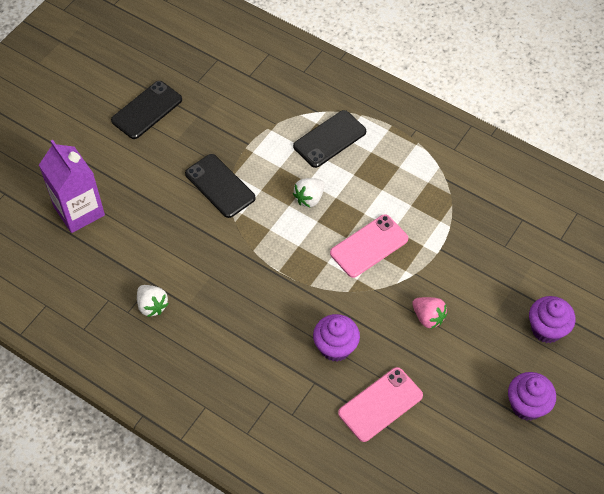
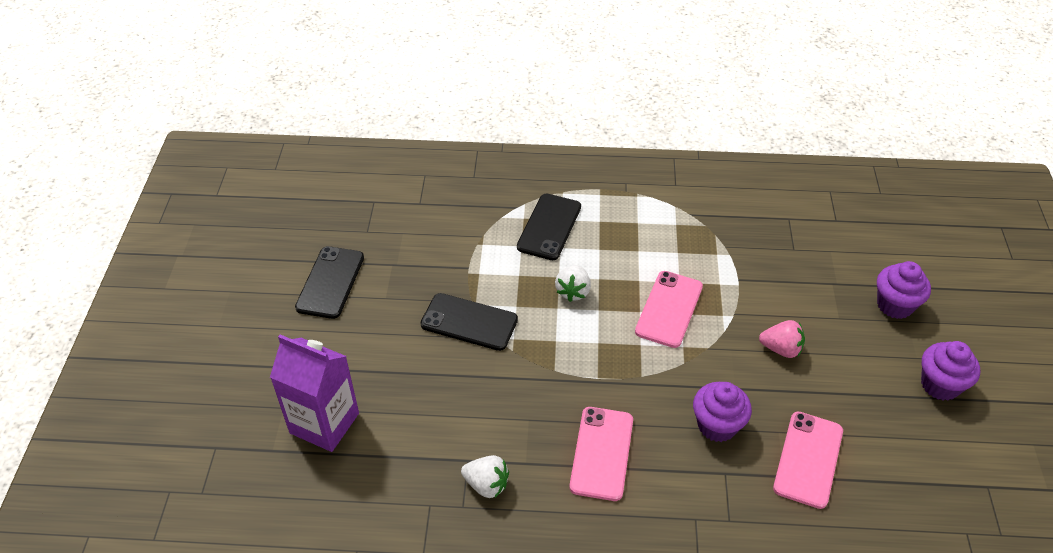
camera: 30 degrees left, 10 degrees down
none -> pink phone [569,407,633,501]

